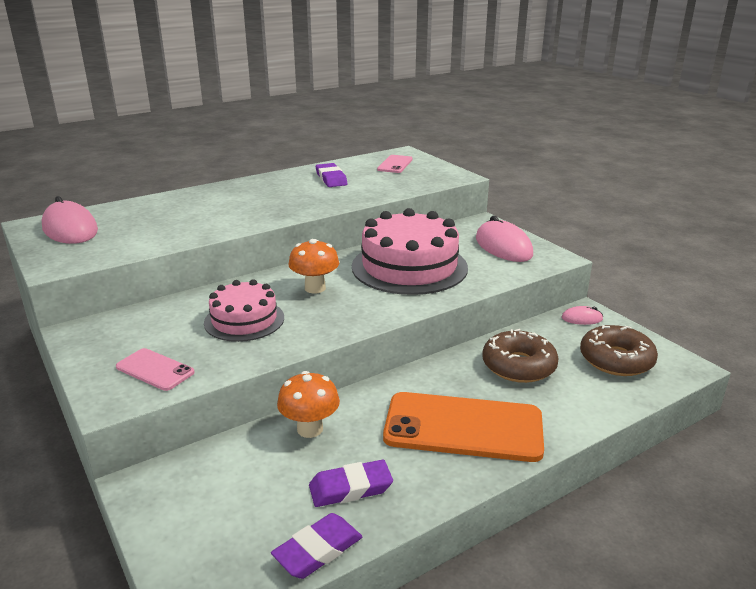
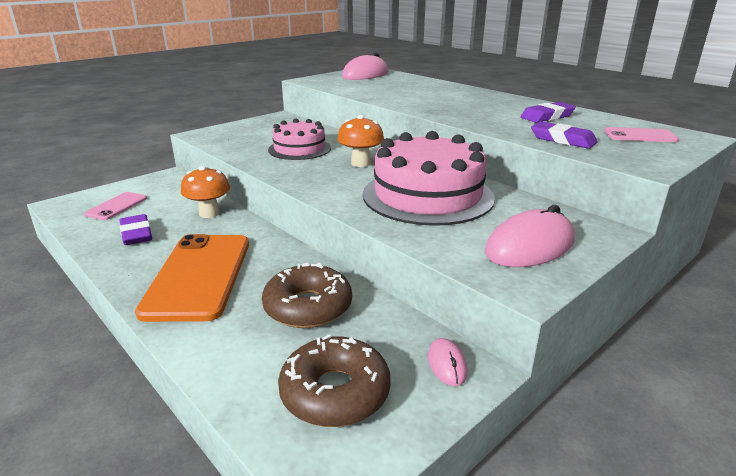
camera: 80 degrees right, 0 degrees up
pink phone [116,348,195,391] -> pink phone moved to [84,192,147,220]
purple eraser [271,513,363,579] -> purple eraser moved to [531,121,598,149]

